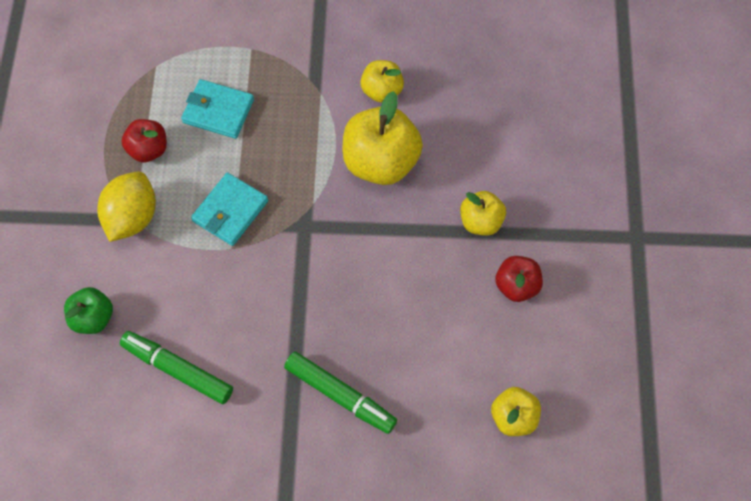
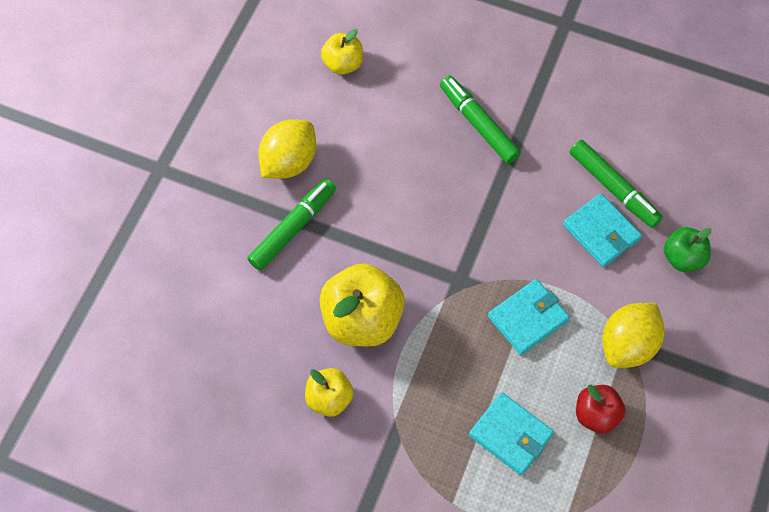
camera: 160 degrees left, 0 degrees up
yellow apple [460,191,506,236] -> green marker [247,179,336,271]
red apple [495,256,543,302] -> yellow lemon [258,119,316,179]
none -> turquoise wallet [563,193,642,267]

